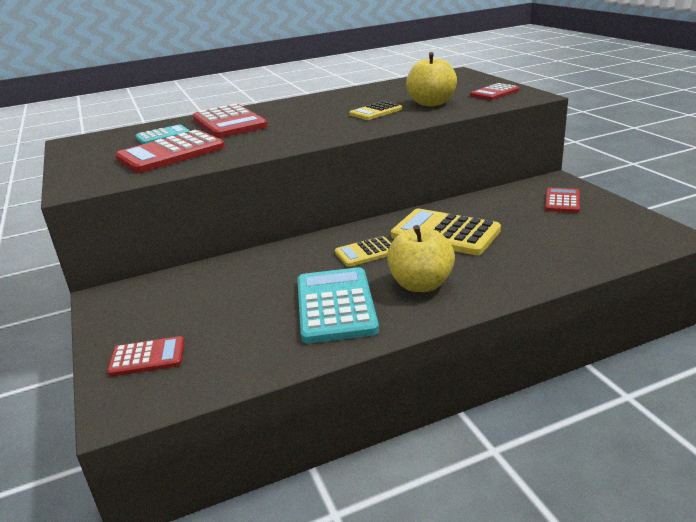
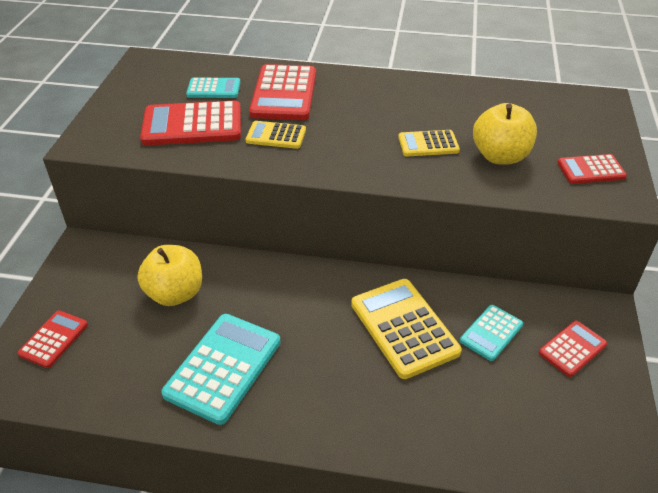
camera: 30 degrees right, 15 degrees up
red calculator [107,336,184,377] -> red calculator turned 90 degrees counterclockwise [18,310,88,368]
yellow calculator [335,236,391,267] -> yellow calculator moved to [246,121,306,149]
yellow apple [387,225,455,292] -> yellow apple moved to [137,245,202,306]
none -> turquoise calculator [460,305,523,361]

